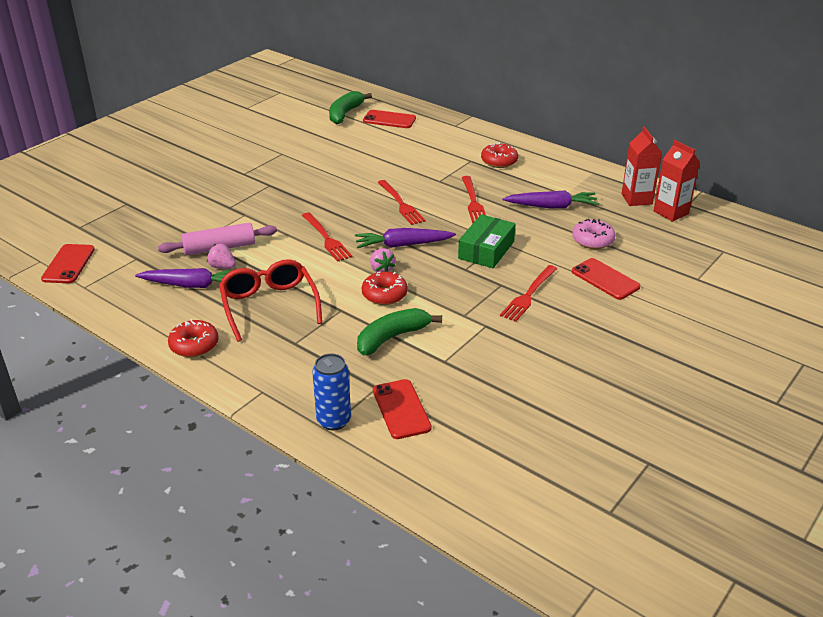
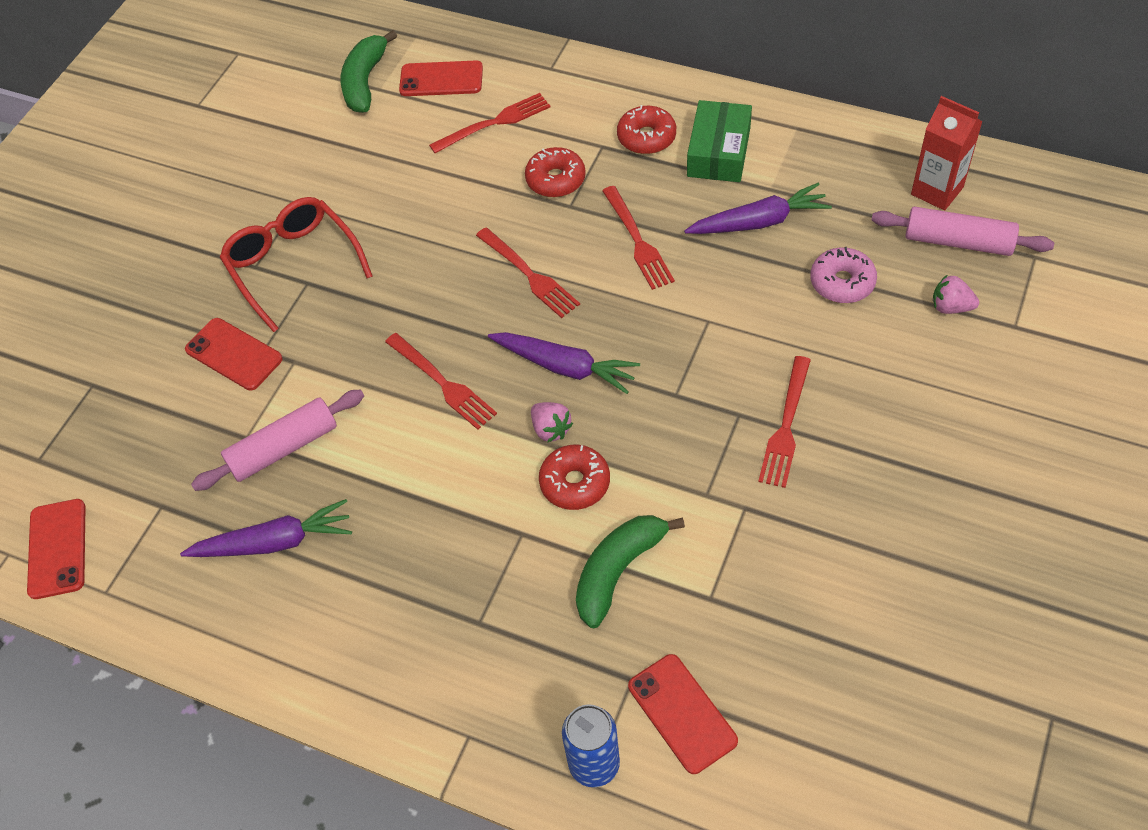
camera: 10 degrees left, 20 degrees up
red donut [168,319,219,357] -> red donut moved to [525,147,586,197]
pink strawberry [207,244,236,269] -> pink strawberry moved to [933,274,979,314]
red glasses [219,259,322,342] -> red glasses moved to [220,197,373,332]
purple carrot [355,228,456,248] -> purple carrot turned 135 degrees counterclockwise [488,332,640,394]
green box [458,214,516,268] -> green box moved to [687,100,752,182]
red phone [572,258,640,300] -> red phone moved to [185,318,283,390]
red carton [621,127,662,206] -> none
none -> red fork [429,93,550,153]
none -> pink rolling pin [872,207,1054,256]

